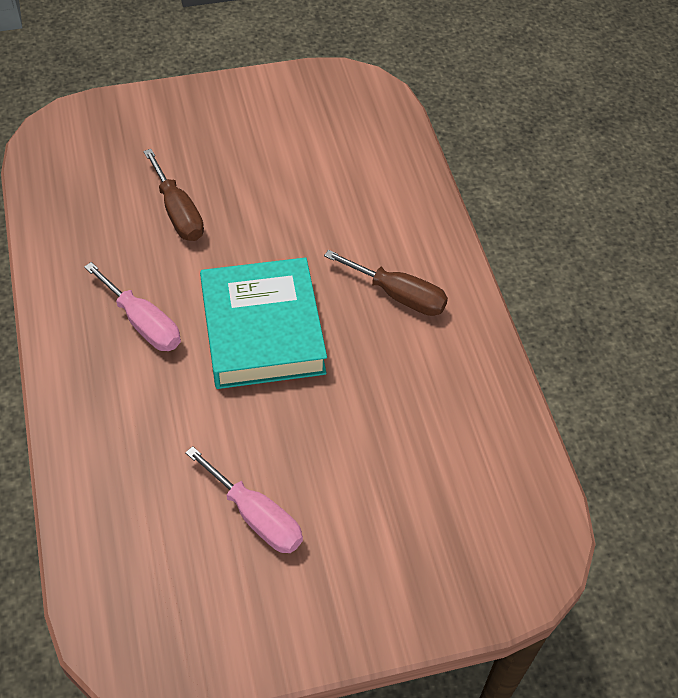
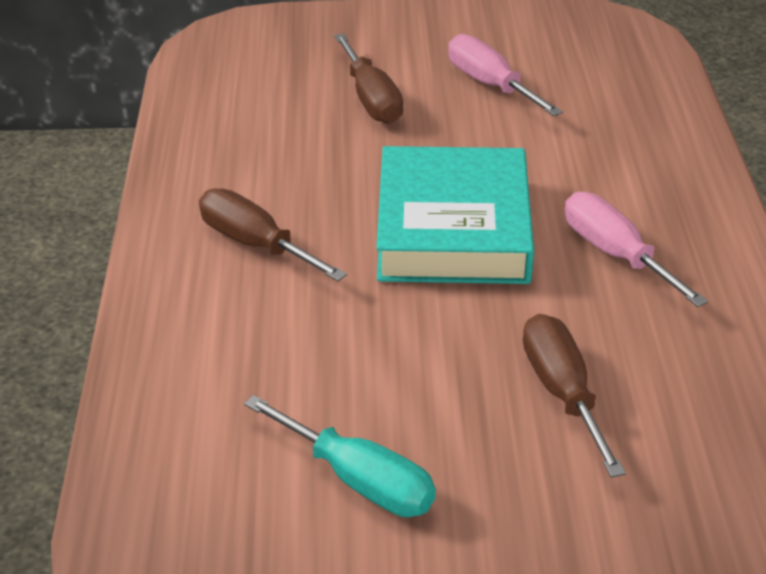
camera: 165 degrees left, 15 degrees down
none -> turquoise screwdriver [244,395,436,517]
none -> brown screwdriver [334,33,403,124]

